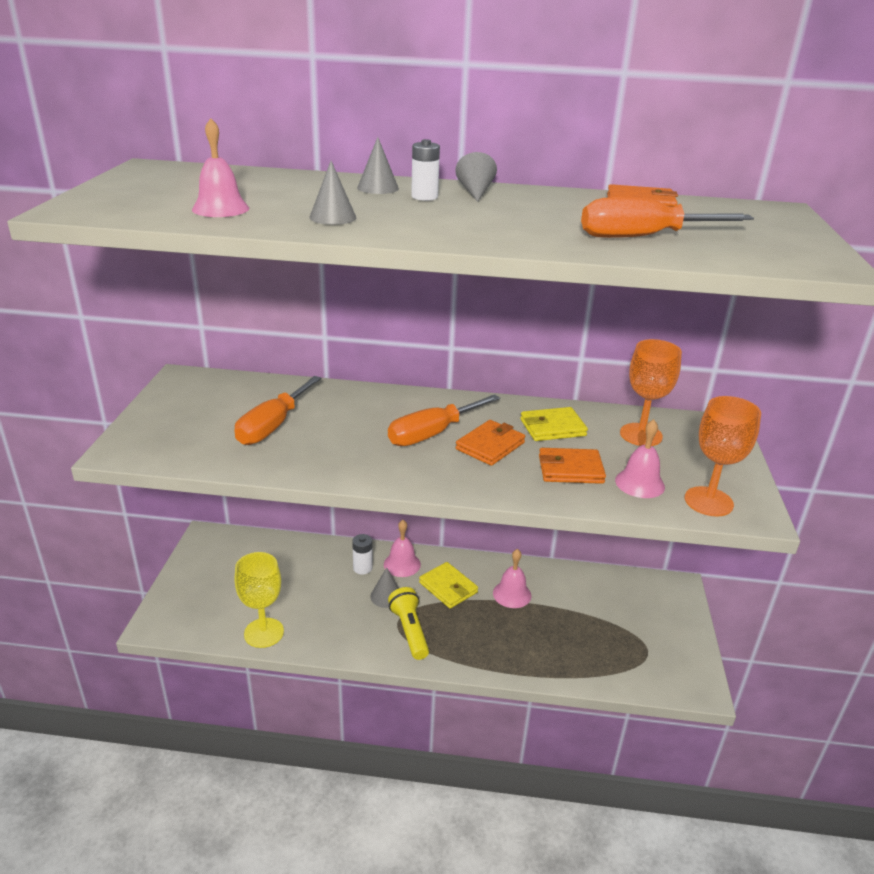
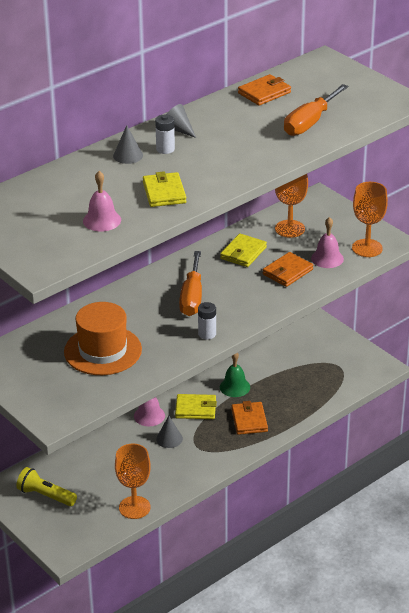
camera: 45 degrees left, 5 degrees up
orange screwdriver [235,376,321,445] -> orange hat [64,302,142,375]
yellow goblet [235,552,284,648] -> orange goblet [115,444,151,519]
grey cone [309,161,356,225] -> yellow wallet [143,171,186,207]
white battery [352,534,373,575] -> white battery moved to [198,302,216,340]
yellow flashlight [388,587,429,660] -> yellow flashlight moved to [16,467,77,506]
orange wallet [456,420,525,466] -> orange wallet moved to [232,401,268,435]
pink bell [493,549,531,608] -> green bell [220,353,250,397]

